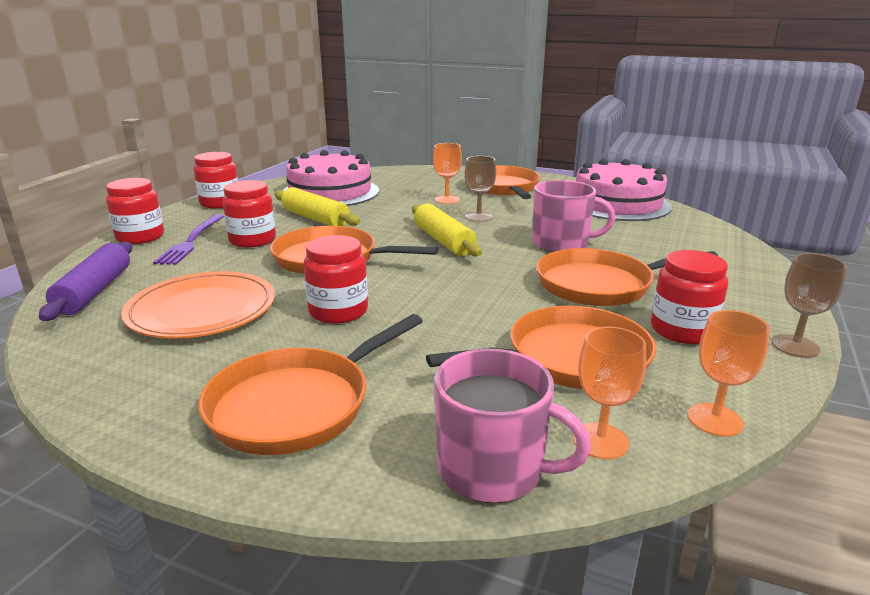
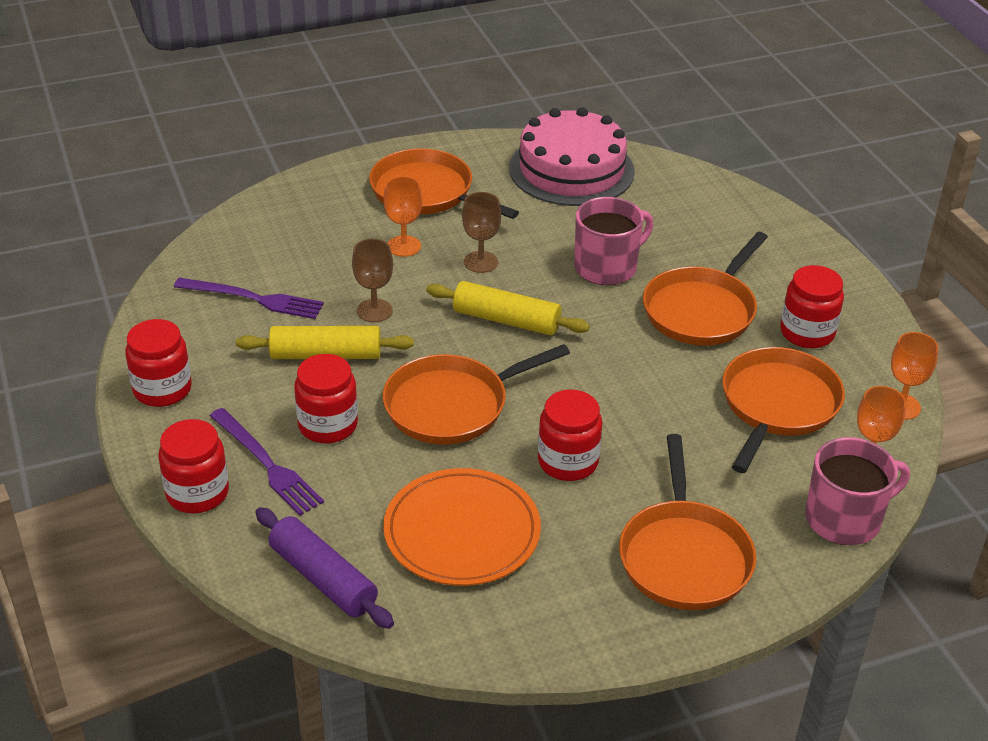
camera: 45 degrees left, 15 degrees up
pink cake [282,150,379,206] -> purple fork [174,278,324,319]
brown goblet [772,253,847,358] -> brown goblet moved to [352,239,393,322]

